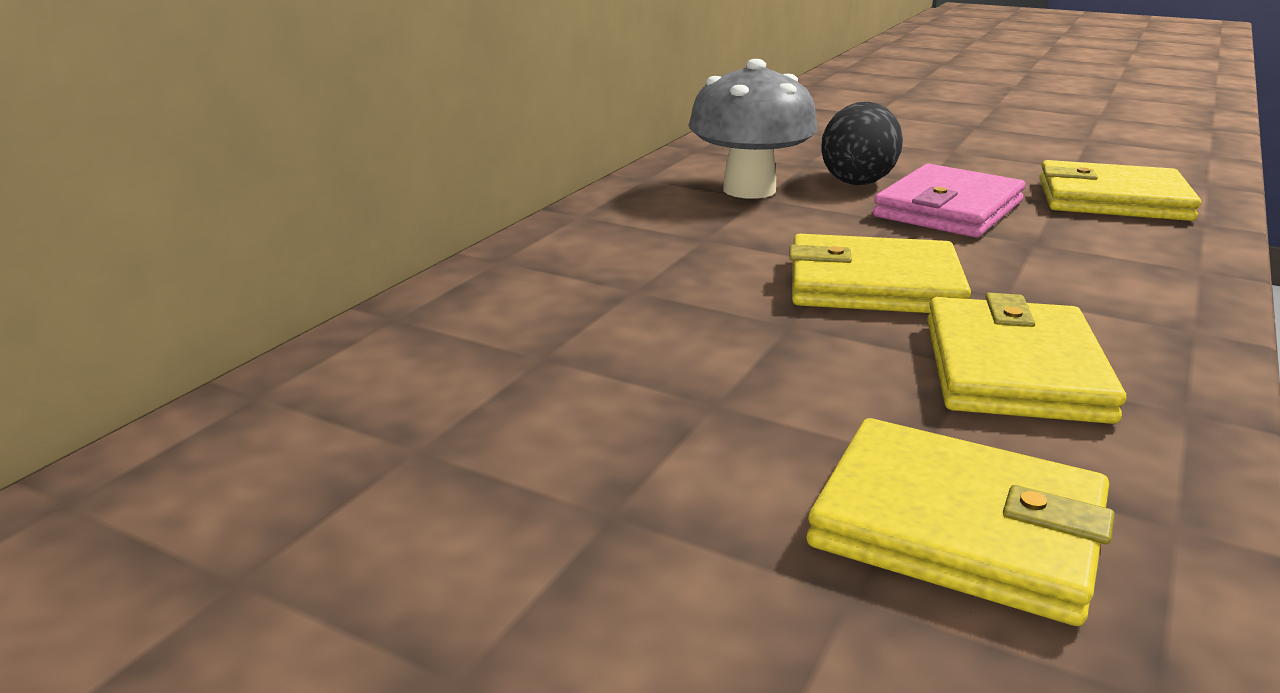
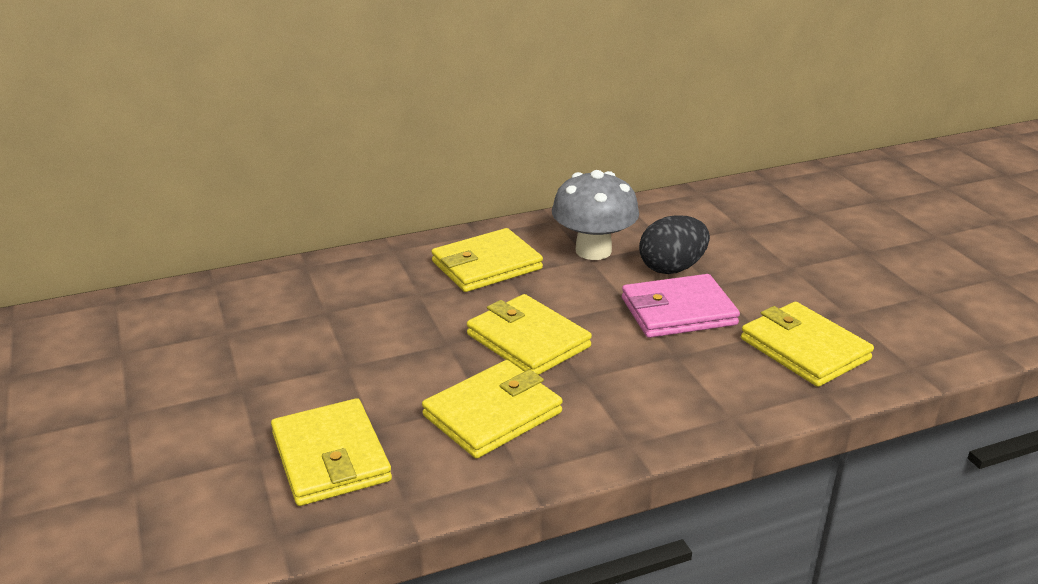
camera: 40 degrees right, 5 degrees up
none -> yellow wallet [431,228,543,292]

